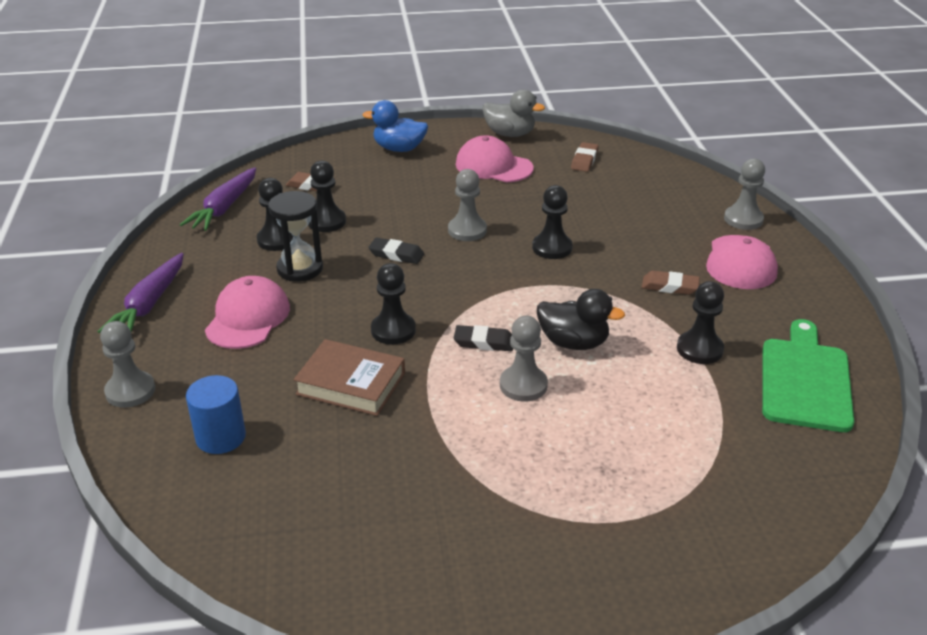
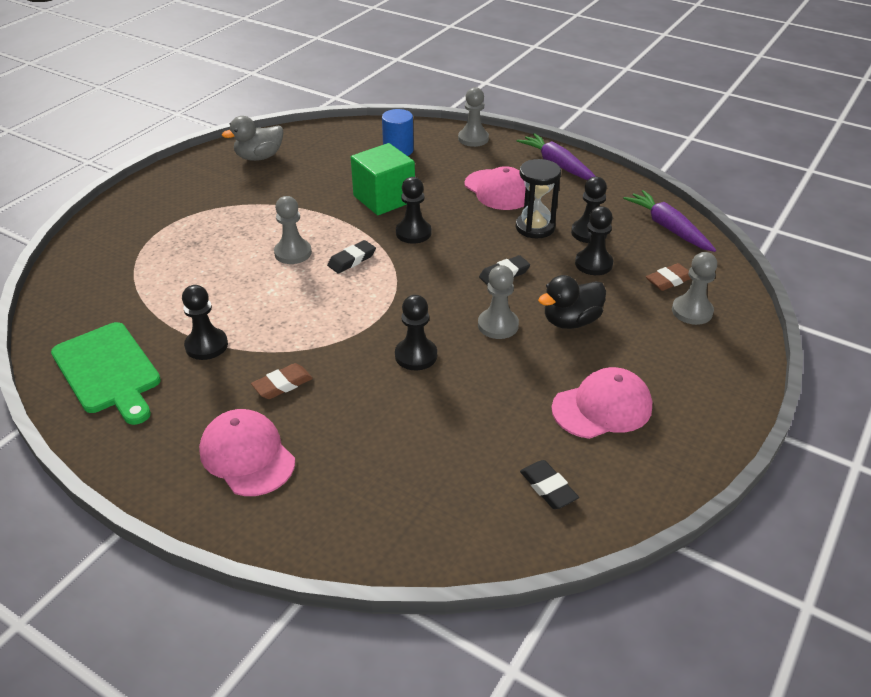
camera: 130 degrees right, 5 degrees up
brown book [294,339,405,416] -> green cube [351,143,415,215]
blue duck [362,100,428,152] -> none
grey duck [482,89,545,137] -> grey duck moved to [222,116,283,161]
black duck [537,289,625,350] -> black duck moved to [538,275,606,329]
brown eraser [571,142,599,172] -> black eraser [520,460,579,509]
grey pawn [724,158,765,230] -> grey pawn moved to [672,252,717,325]

